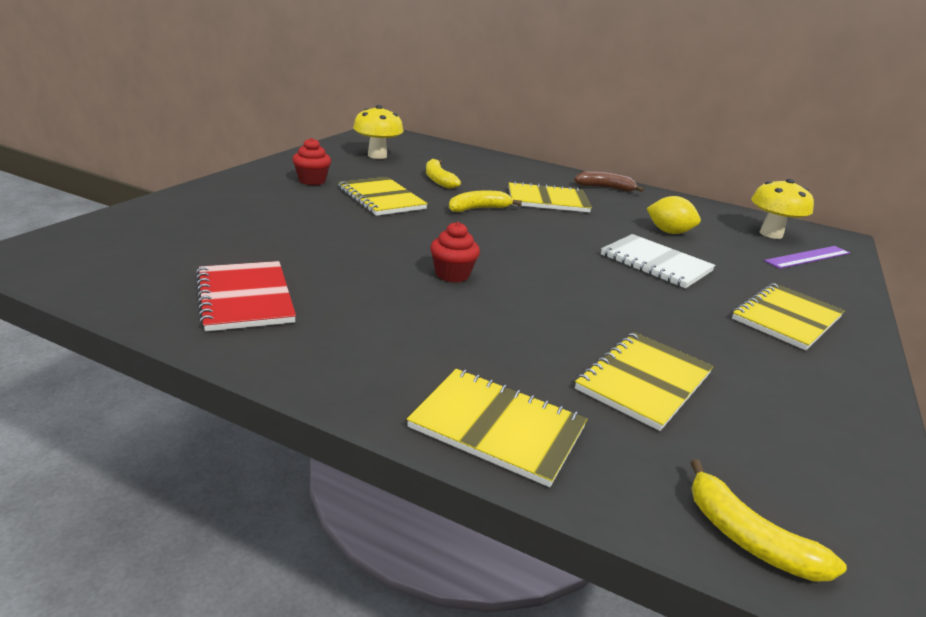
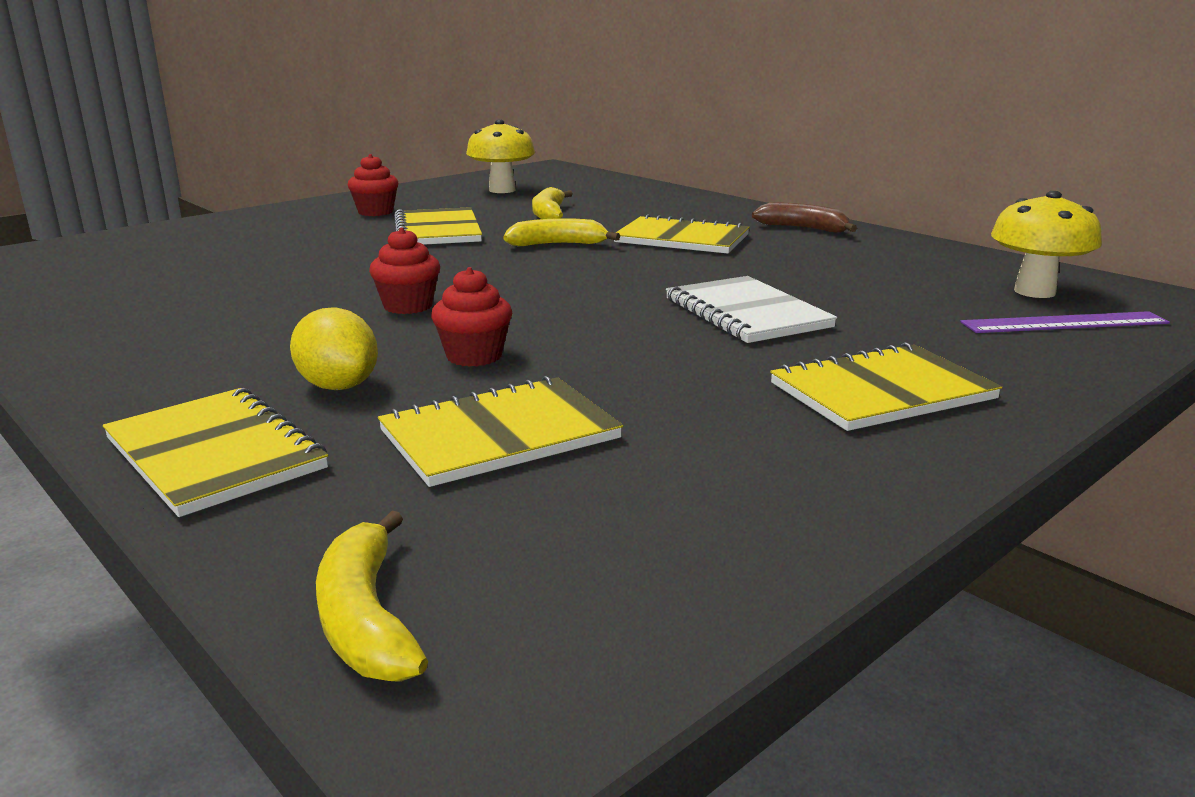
camera: 25 degrees right, 5 degrees down
red notebook [196,261,296,332] -> none
yellow lemon [647,196,701,234] -> yellow lemon moved to [290,307,378,390]
none -> red cupcake [431,267,512,367]

